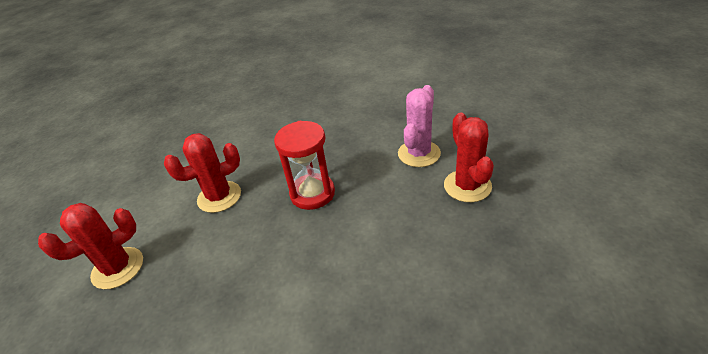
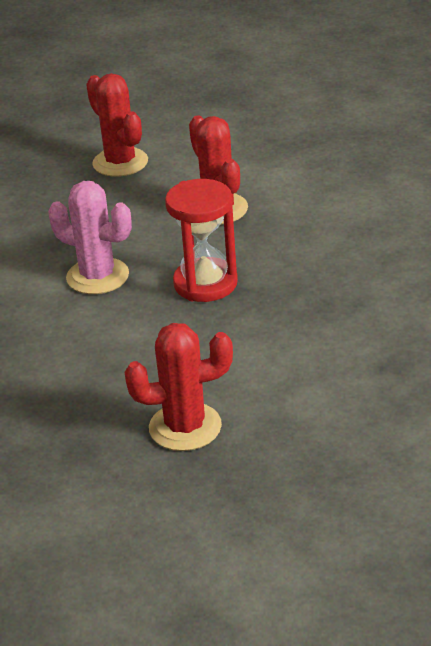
camera: 90 degrees right, 5 degrees down
pink cactus [398,85,441,167] -> pink cactus moved to [48,181,132,294]

